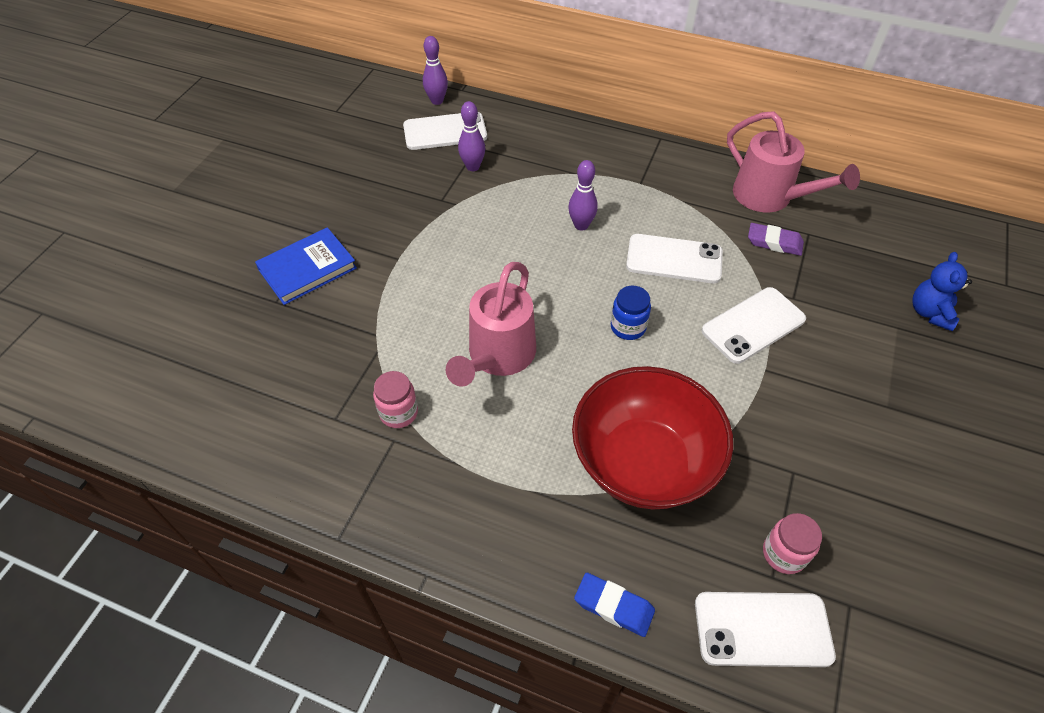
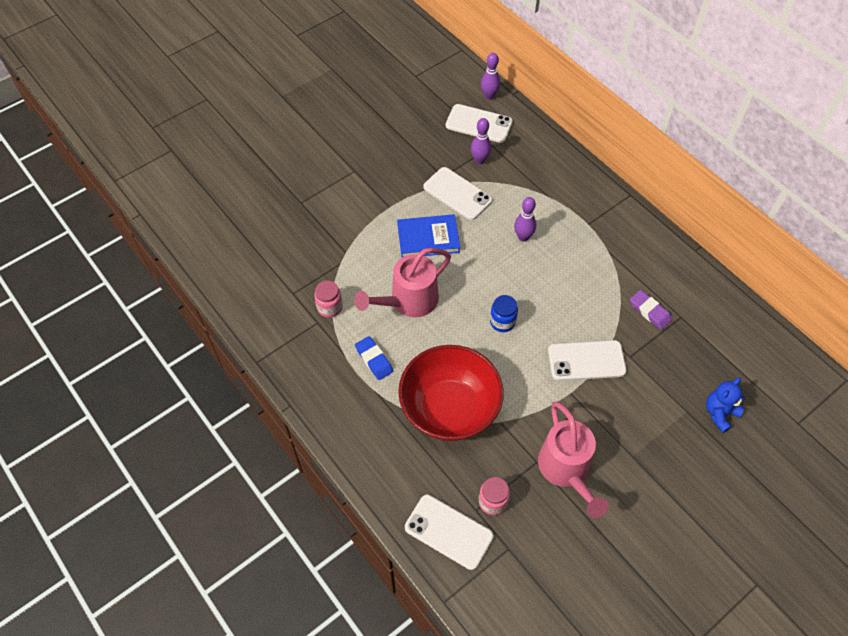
camera: 30 degrees right, 5 degrees up
blue book [255,227,357,305] -> blue book moved to [397,214,460,258]
blue eraser [574,573,655,637] -> blue eraser moved to [355,336,393,380]
white phone [626,234,723,283] -> white phone moved to [423,167,492,220]
pink watering can [727,111,860,213] -> pink watering can moved to [538,402,609,518]

